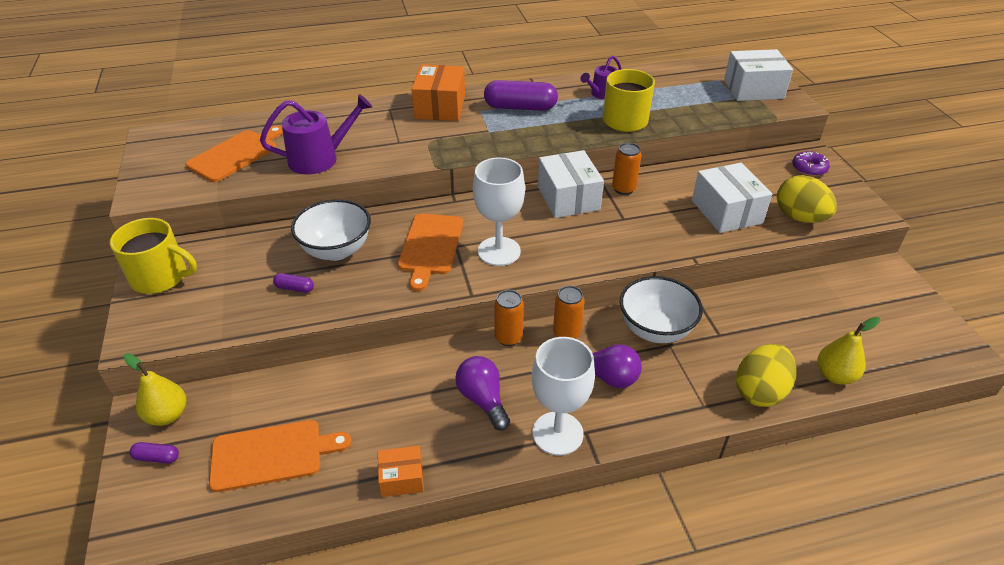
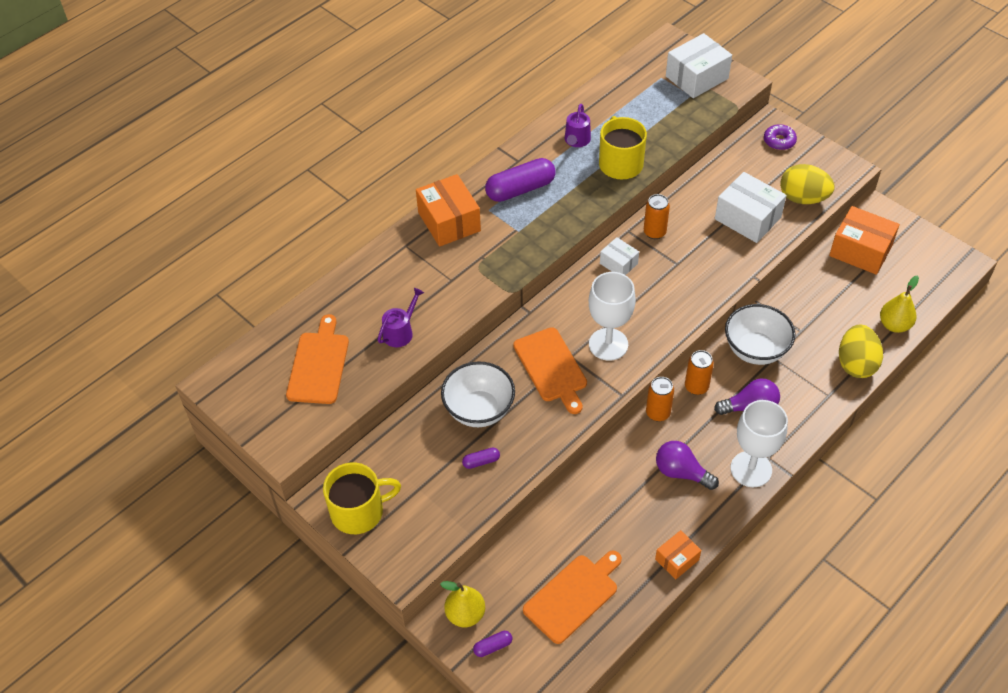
camera: 30 degrees left, 10 degrees up
purple watering can [260,94,373,174] -> purple watering can [378,288,424,347], size x0.61
white box [538,150,604,218] -> white box [600,237,639,275], size x0.56
none -> orange box [829,206,900,275]

